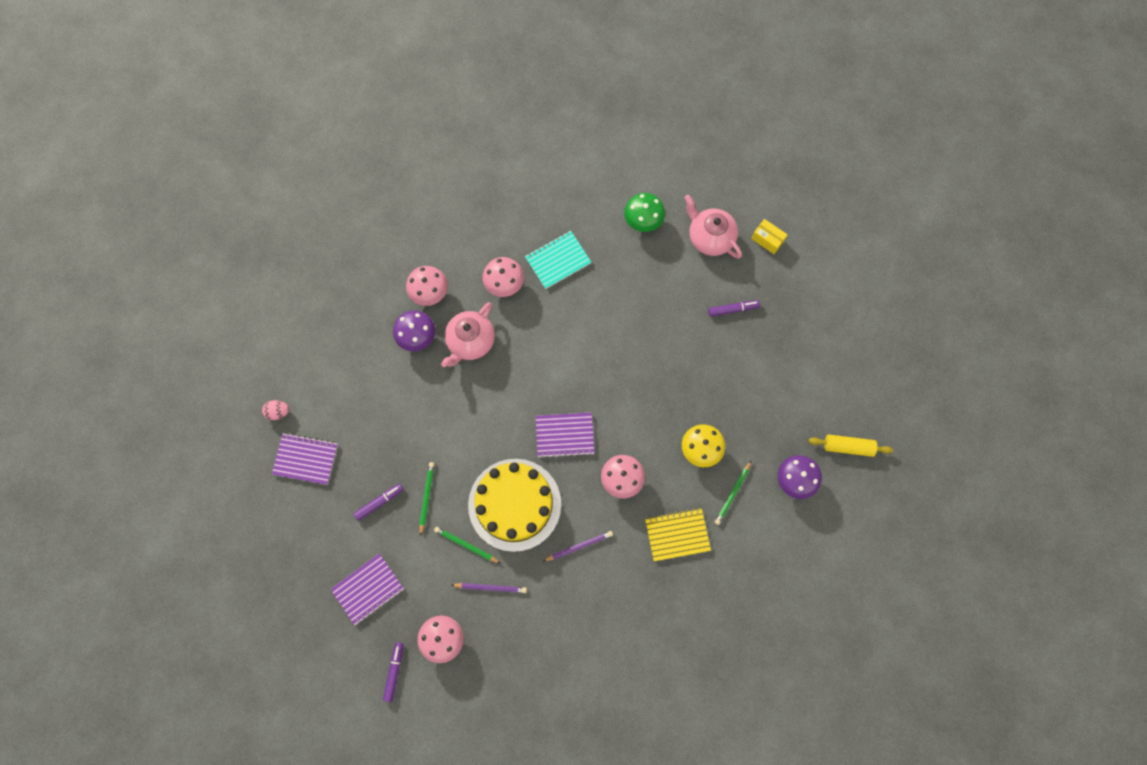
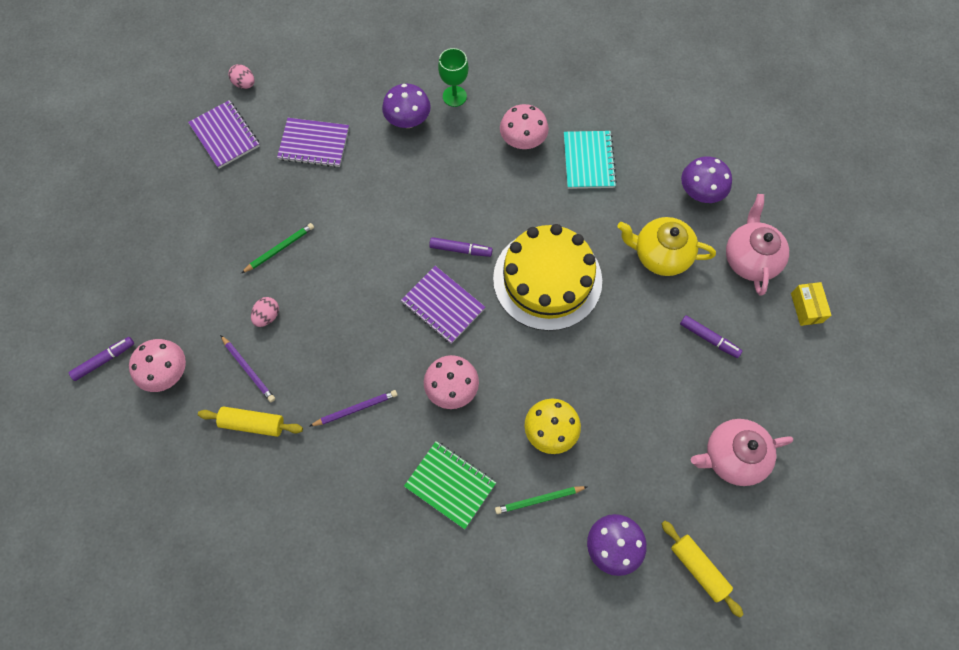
camera: 45 degrees right, 5 degrees down
purple notebook [331,553,404,625] -> purple notebook moved to [277,118,349,168]
purple marker [354,484,404,521] -> purple marker moved to [429,237,493,257]
pink mushroom [406,266,448,306] -> green goblet [438,48,469,107]
green pencil [434,527,501,564] -> pink egg [251,297,279,327]
pink teapot [441,302,495,367] -> pink teapot moved to [691,419,793,486]
yellow cake [468,459,561,552] -> yellow cake moved to [493,224,602,331]
turquoise notebook [525,231,591,289] -> turquoise notebook turned 75 degrees clockwise [564,131,617,189]
purple pencil [543,531,613,561] -> purple pencil turned 45 degrees counterclockwise [310,390,398,426]
green mushroom [624,193,665,232] -> purple mushroom [681,156,732,203]
yellow notebook [645,507,711,561] -> green notebook [404,441,496,529]
none -> yellow rolling pin [198,406,303,437]
none -> yellow teapot [617,217,716,276]

